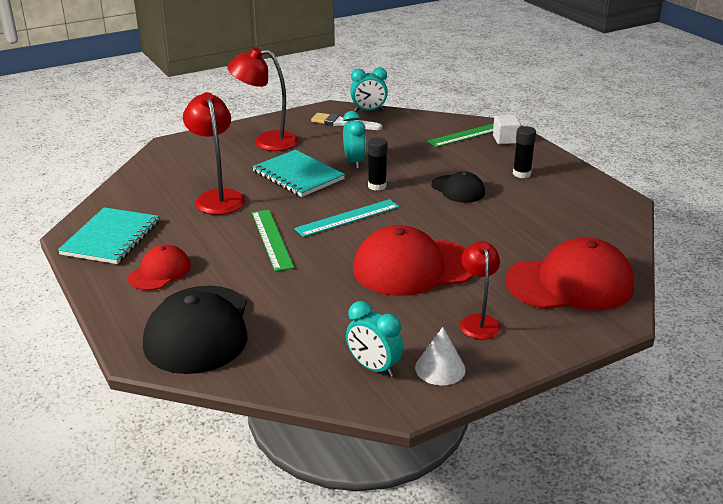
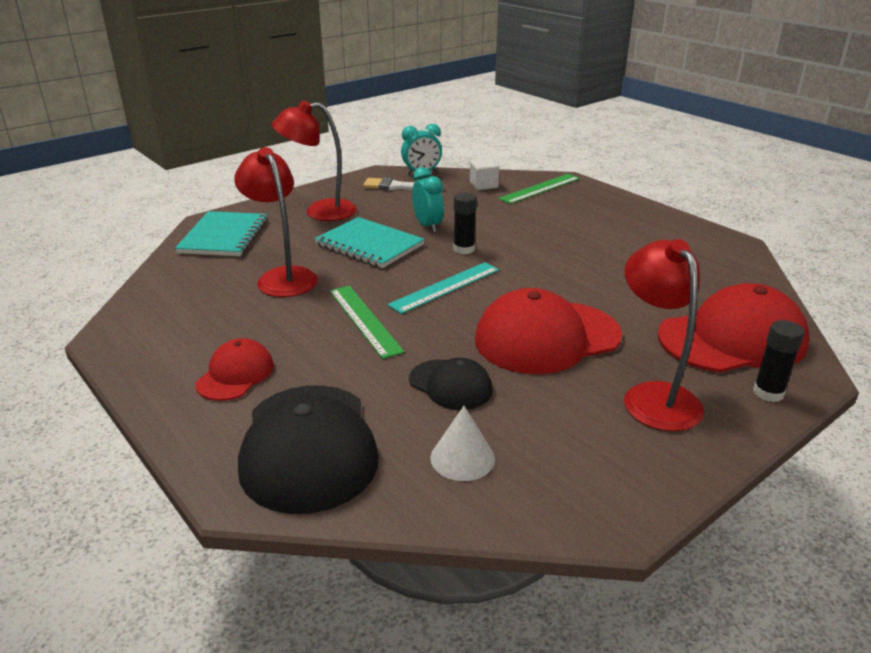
camera: 10 degrees left, 0 degrees up
turquoise notebook [58,207,159,264] -> turquoise notebook moved to [175,211,268,256]
turquoise clock [346,301,403,377] -> none
white cone [415,327,466,385] -> white cone moved to [431,406,495,481]
black cap [431,171,485,203] -> black cap moved to [409,358,493,410]
red lamp [460,241,501,340] -> red lamp [624,239,704,431], size x1.52
white cube [493,115,521,144] -> white cube moved to [470,158,500,190]
black glue stick [513,126,536,178] -> black glue stick moved to [753,320,804,402]

